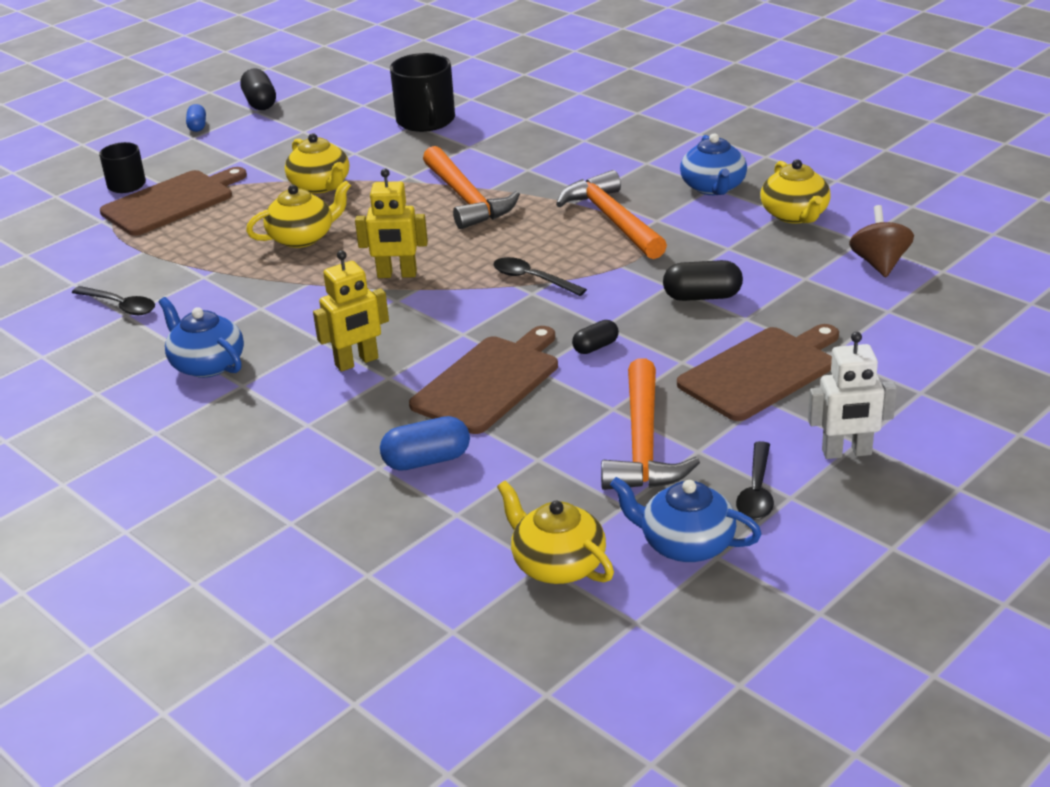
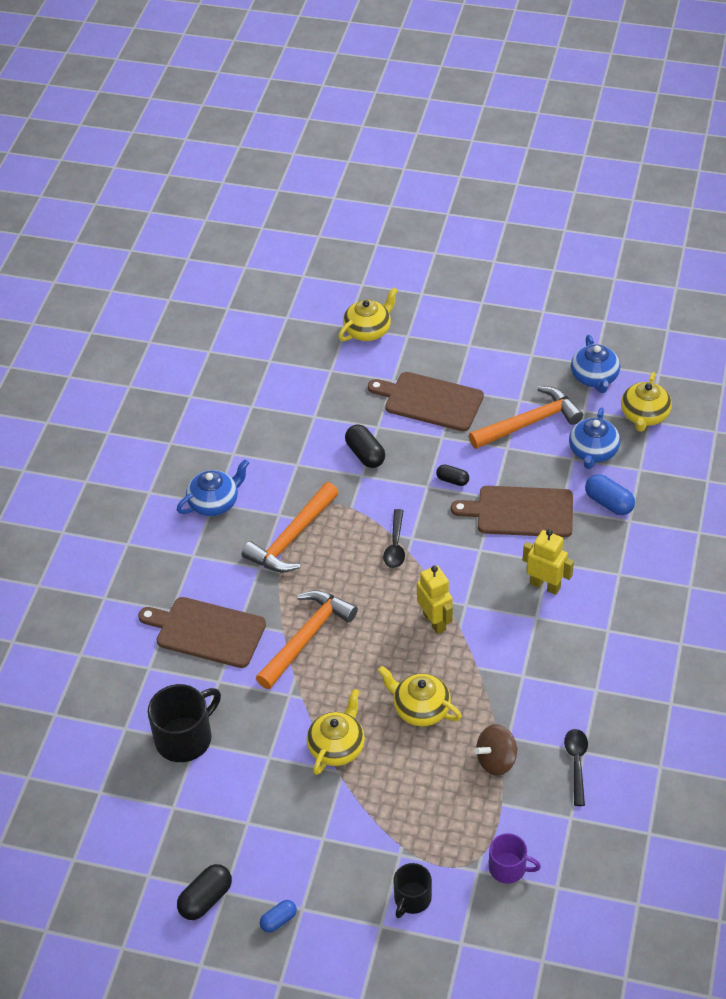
camera: 120 degrees left, 15 degrees up
brown cutting board [100,167,247,236] -> brown cutting board moved to [138,597,266,668]
blue teapot [159,297,244,378] -> blue teapot moved to [569,407,620,469]
black spoon [736,441,774,520] -> none
yellow teapot [761,159,831,223] -> yellow teapot moved to [338,287,398,341]
white robot [808,332,897,459] -> none
brown spinning top [849,205,914,277] -> brown spinning top moved to [474,724,518,776]
none -> purple mug [489,833,541,884]

